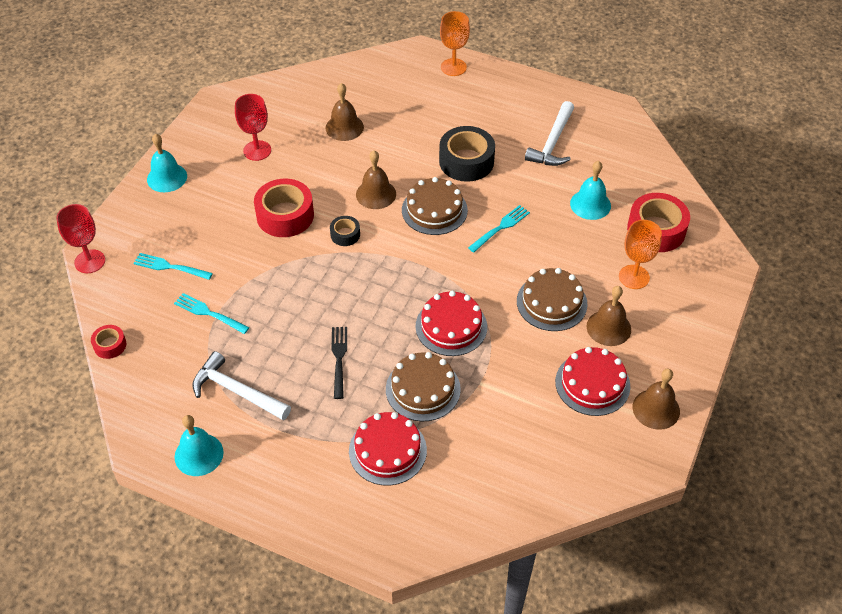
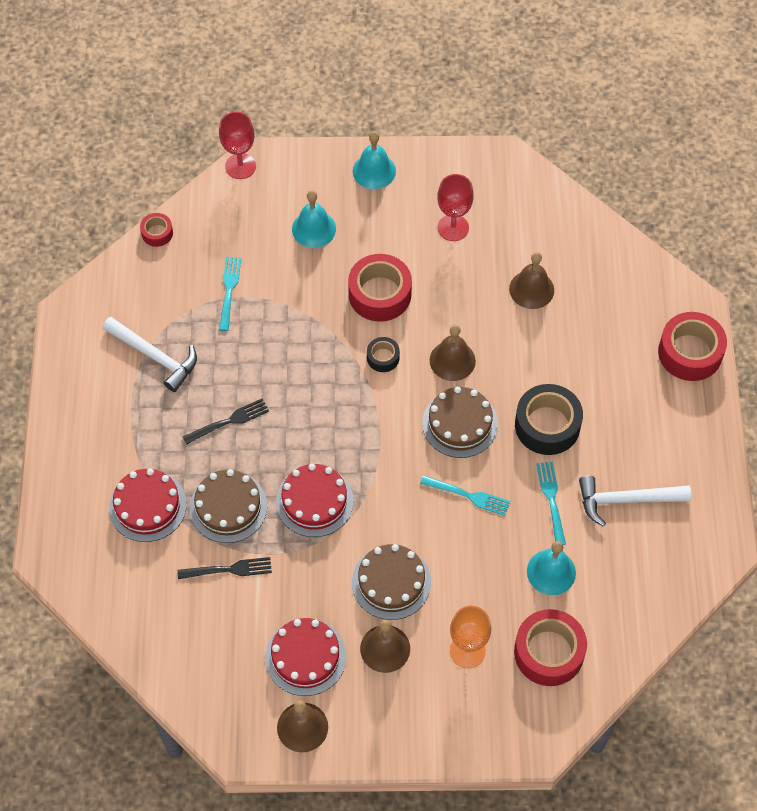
camera: 65 degrees right, 10 degrees up
turquoise fork [133,253,213,280] -> turquoise fork moved to [537,462,566,545]
turquoise bell [175,415,224,476] -> turquoise bell moved to [292,190,336,248]
white hammer [193,351,291,420] -> white hammer turned 120 degrees clockwise [103,317,197,392]
orange goblet [440,11,470,76] -> red tape [658,312,727,381]
none -> black fork [177,557,272,579]

